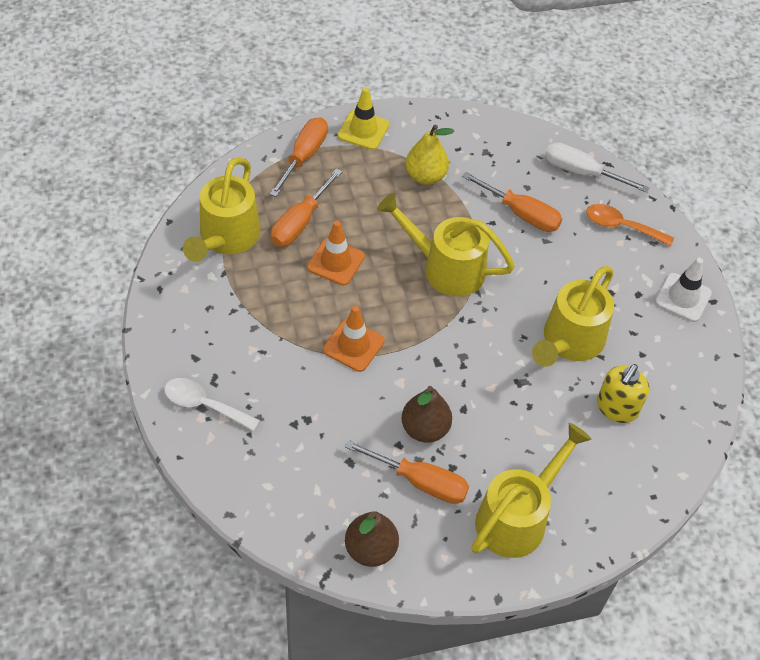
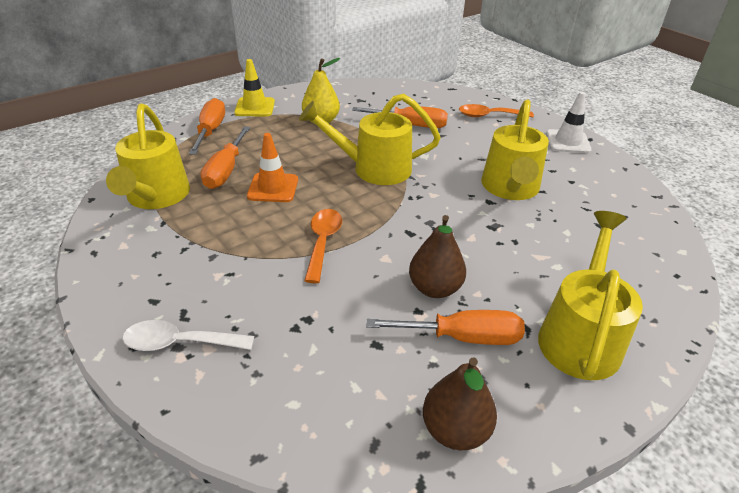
camera: 20 degrees left, 15 degrees down
orange traffic cone [323,306,384,372] -> orange spoon [304,209,342,283]
white screwdriver [545,142,650,193] -> none
yellow soap dispenser [597,364,649,423] -> none

